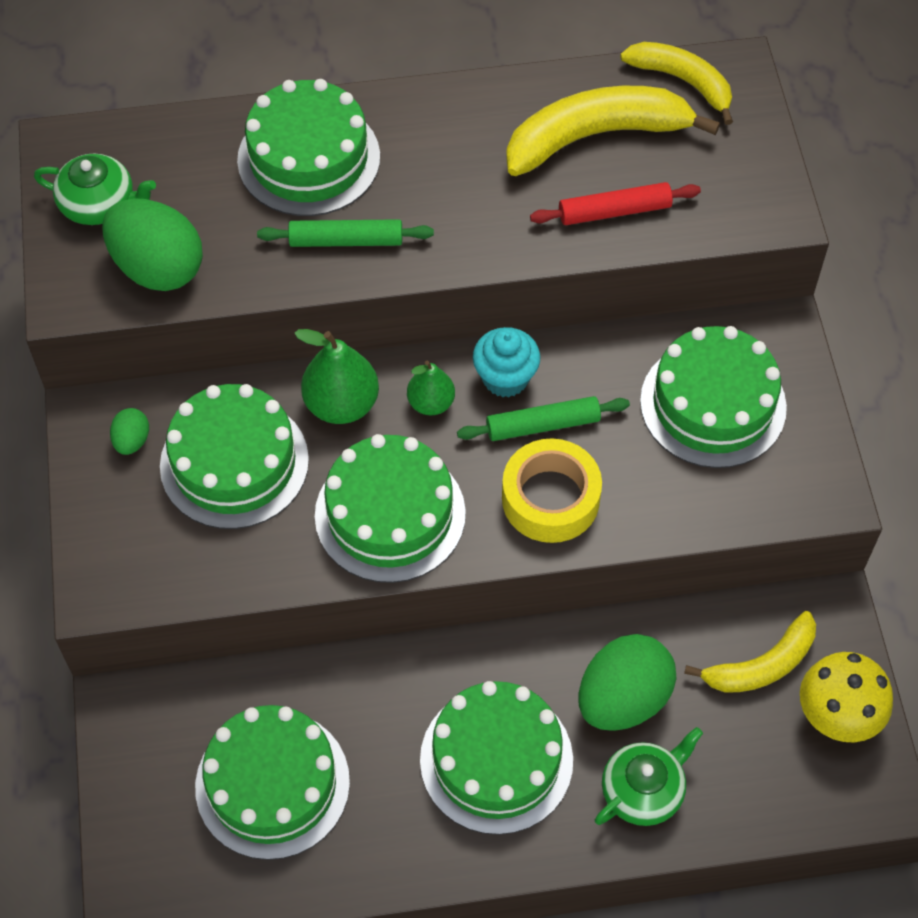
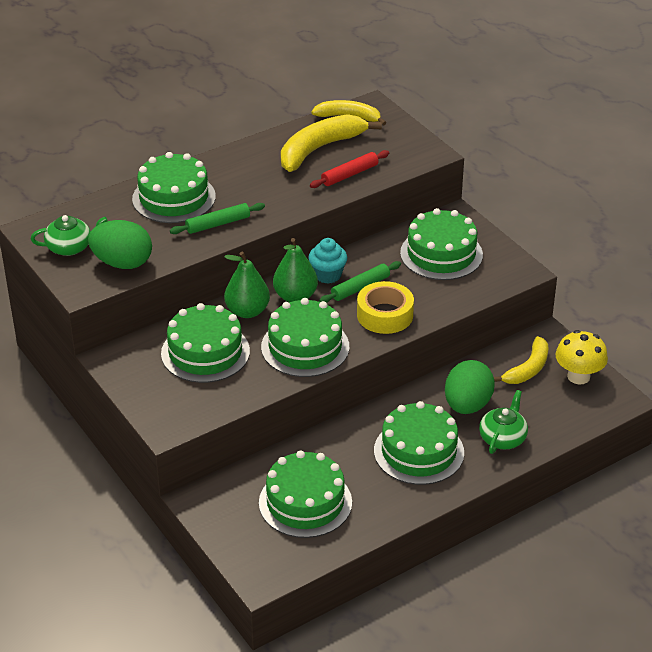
camera: 25 degrees left, 20 degrees down
green egg [110,408,149,455] -> none
green pear [407,361,455,415] -> green pear [273,238,318,302], size x1.59

